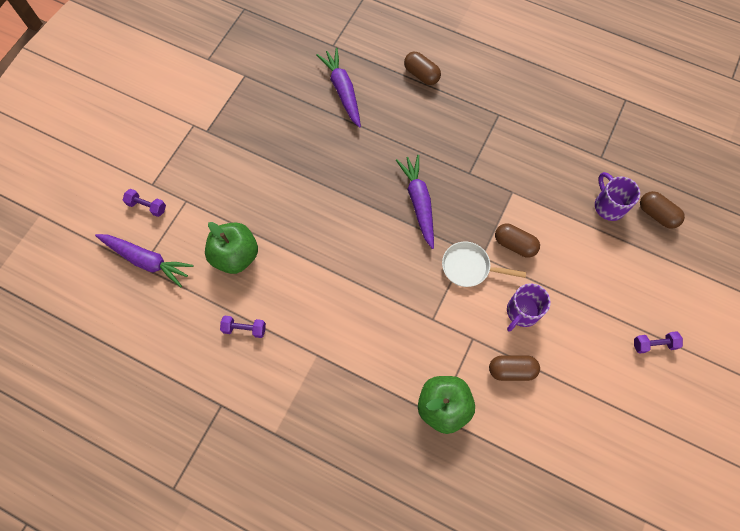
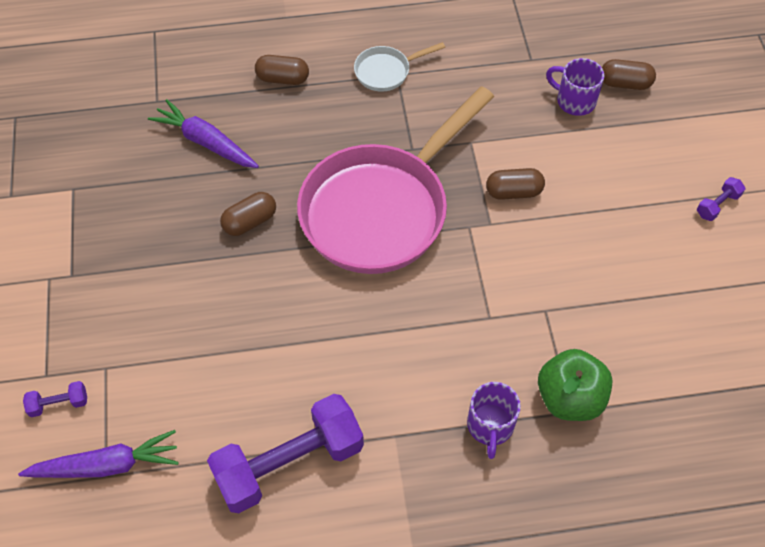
camera: 35 degrees left, 10 degrees down
green apple [205,222,258,274] -> none
purple dumbbell [220,316,266,338] -> purple dumbbell [207,394,364,513], size x2.45
purple carrot [396,155,434,249] -> pink pan [297,86,494,274]
white pan [442,242,526,287] -> white pan moved to [354,42,445,92]
brown capsule [489,355,540,381] -> brown capsule moved to [220,192,276,236]
purple mug [507,283,551,331] -> purple mug moved to [467,382,521,459]

